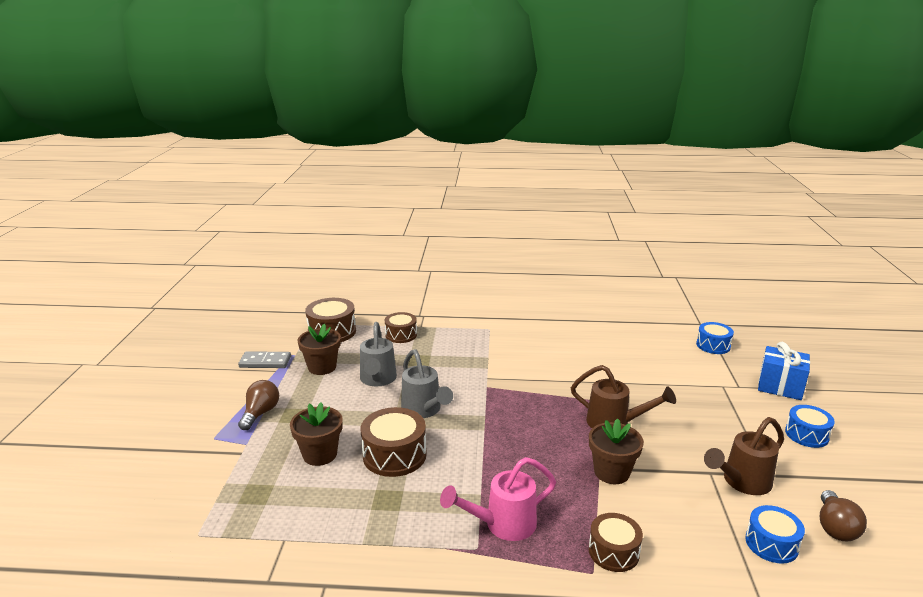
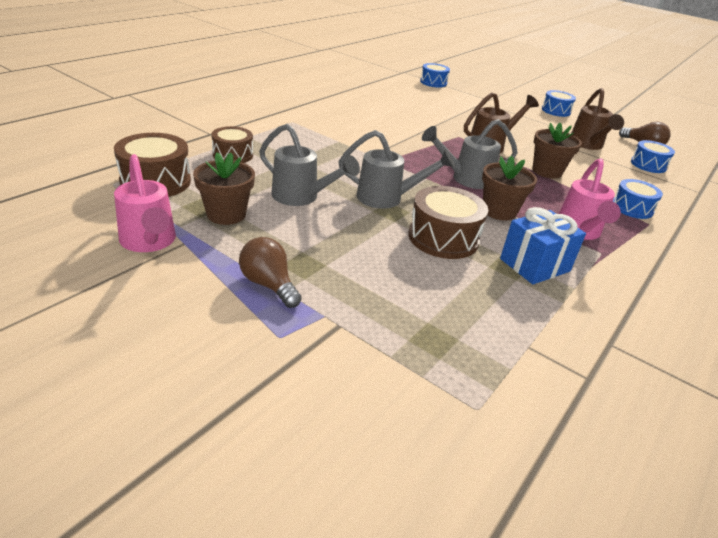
camera: 60 degrees left, 10 degrees up
grey domino [238,351,291,368] -> pink watering can [114,154,176,252]
brown flower pot [290,402,343,466] -> brown flower pot moved to [482,156,537,221]
brown drum [589,513,643,572] -> blue drum [613,179,663,219]
blue gift [758,342,810,400] -> blue gift moved to [500,207,586,284]
none -> grey watering can [422,119,518,189]

